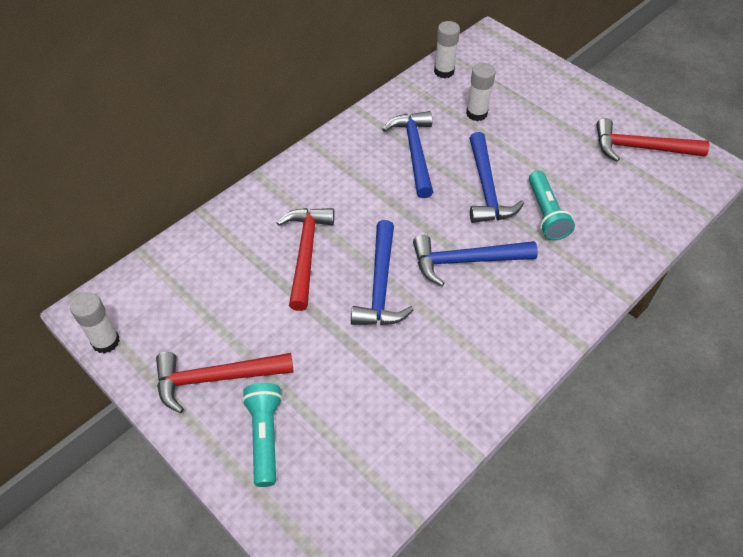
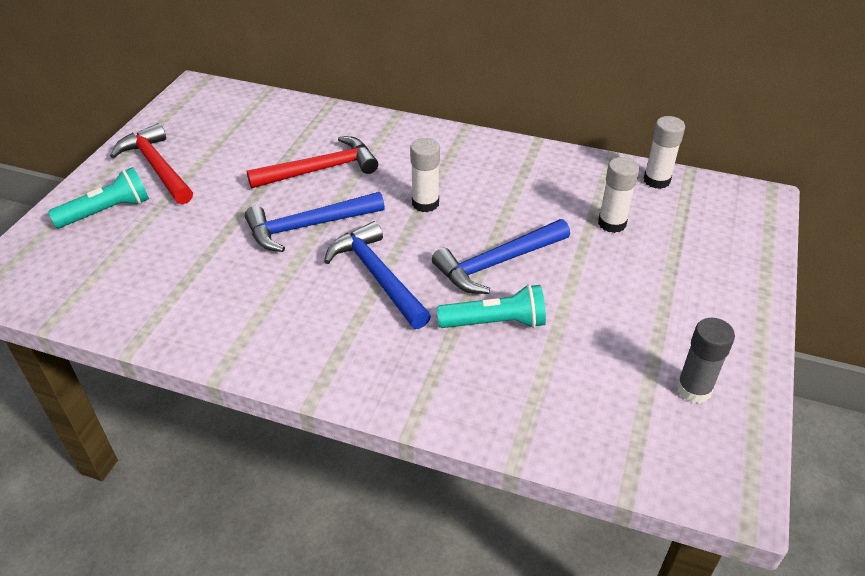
camera: 65 degrees right, 10 degrees down
white glue stick [70,292,120,354] -> white glue stick moved to [410,138,440,212]
blue hammer [382,111,433,198] -> none
turquoise flashlight [529,170,575,240] -> turquoise flashlight turned 150 degrees counterclockwise [437,284,546,328]
red hammer [596,118,710,162] -> grey glue stick [676,318,735,403]

